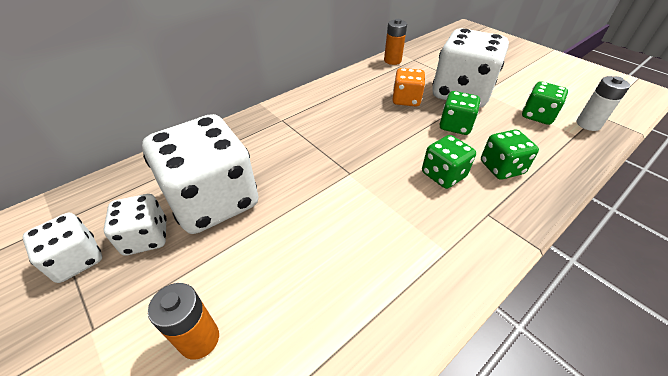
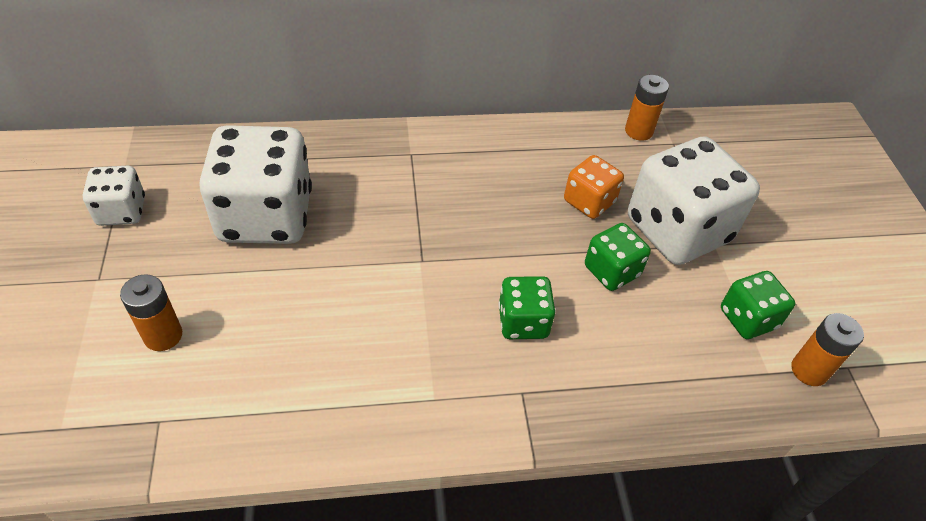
camera: 30 degrees right, 5 degrees up
white dice [103,194,167,255] -> none
green dice [481,130,539,180] -> none
white battery [576,76,630,131] -> orange battery [791,313,864,386]

